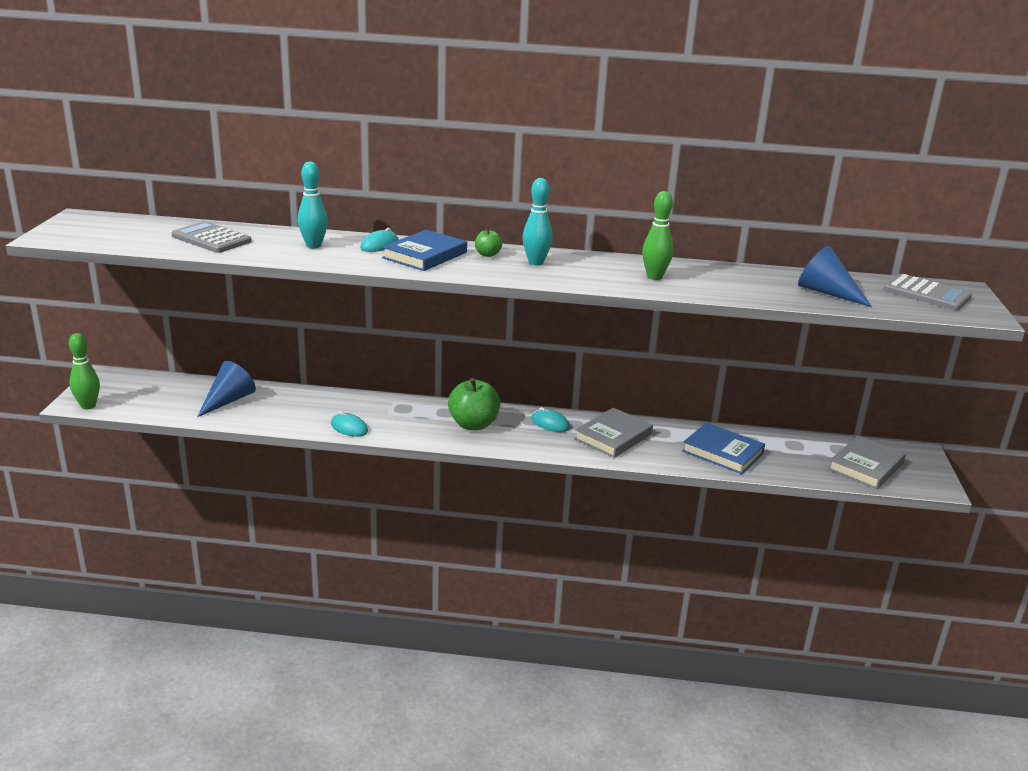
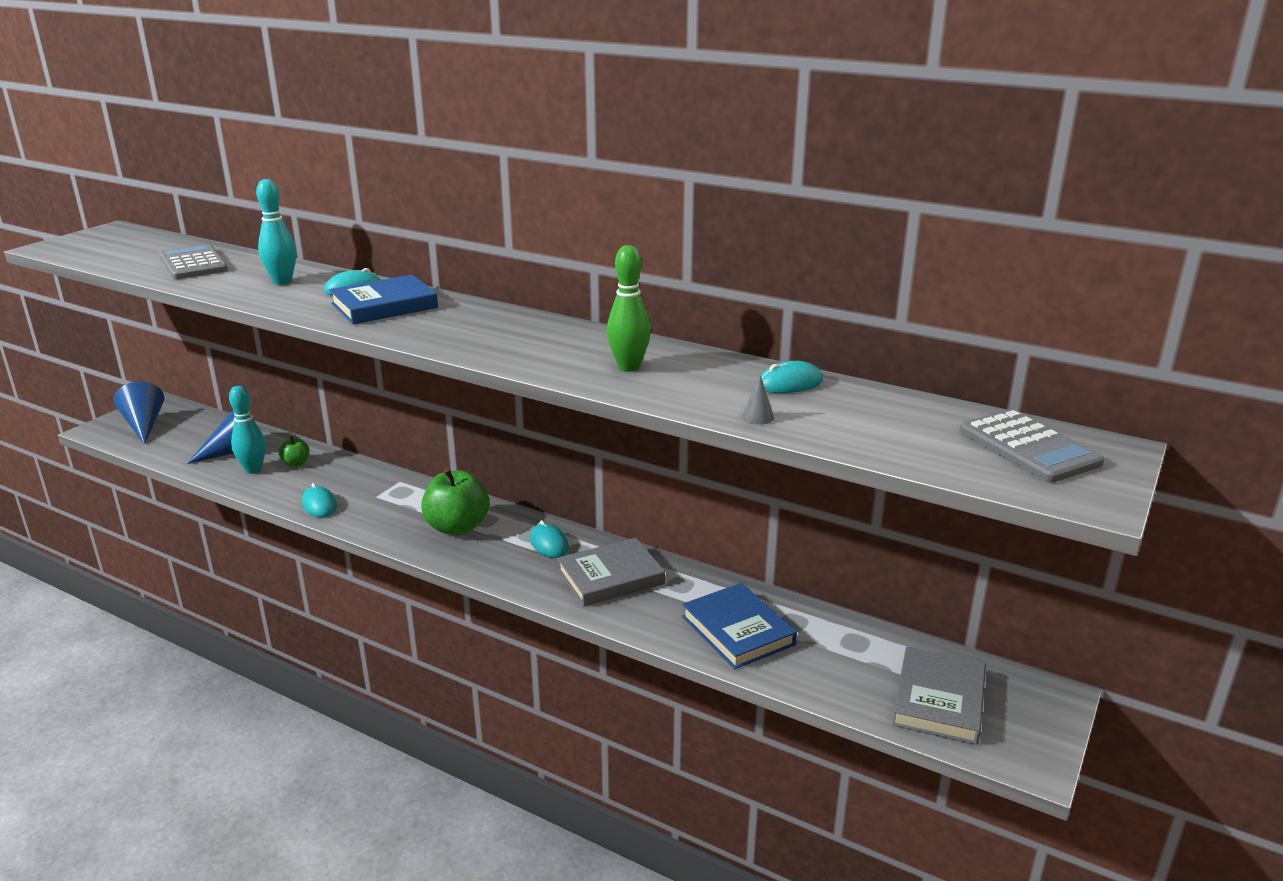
camera: 25 degrees right, 0 degrees up
green bowling pin [69,333,100,409] -> none
green apple [475,227,502,257] -> green apple moved to [279,436,310,467]
turquoise bowling pin [522,178,553,265] -> turquoise bowling pin moved to [229,386,266,474]
blue cone [798,246,872,307] -> blue cone moved to [114,382,164,445]
grey book [828,436,906,489] -> grey book turned 45 degrees counterclockwise [892,647,986,745]
none -> grey cone [741,375,774,425]
none -> turquoise mouse [761,361,823,393]

